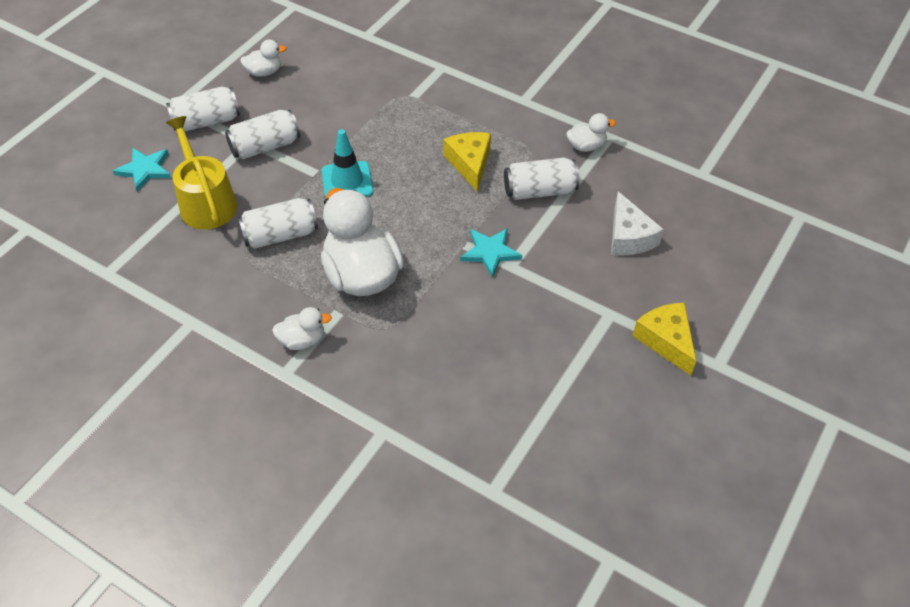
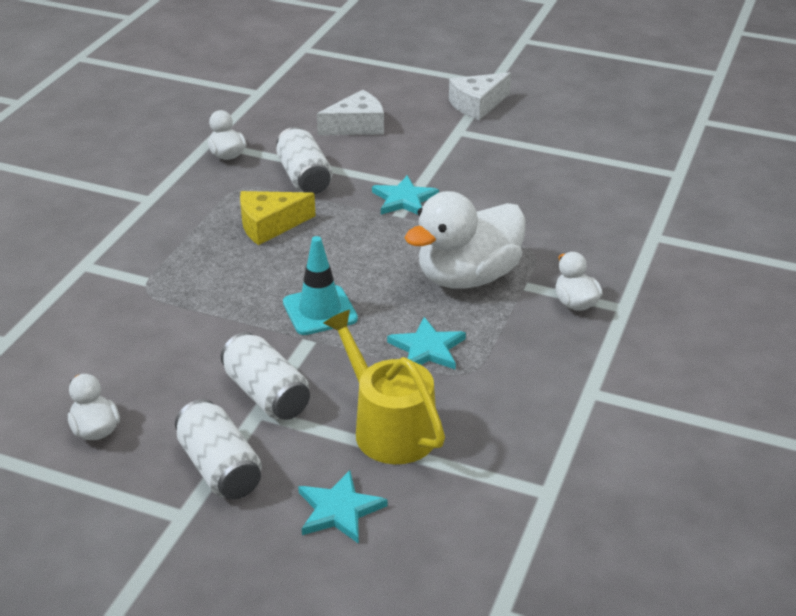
camera: 100 degrees left, 15 degrees down
yellow watering can [166,116,237,229] -> yellow watering can turned 90 degrees clockwise [323,310,445,464]
white can [238,198,318,249] -> turquoise star [387,317,466,370]
yellow cheese [633,303,696,376] -> white cheese [449,72,511,120]

